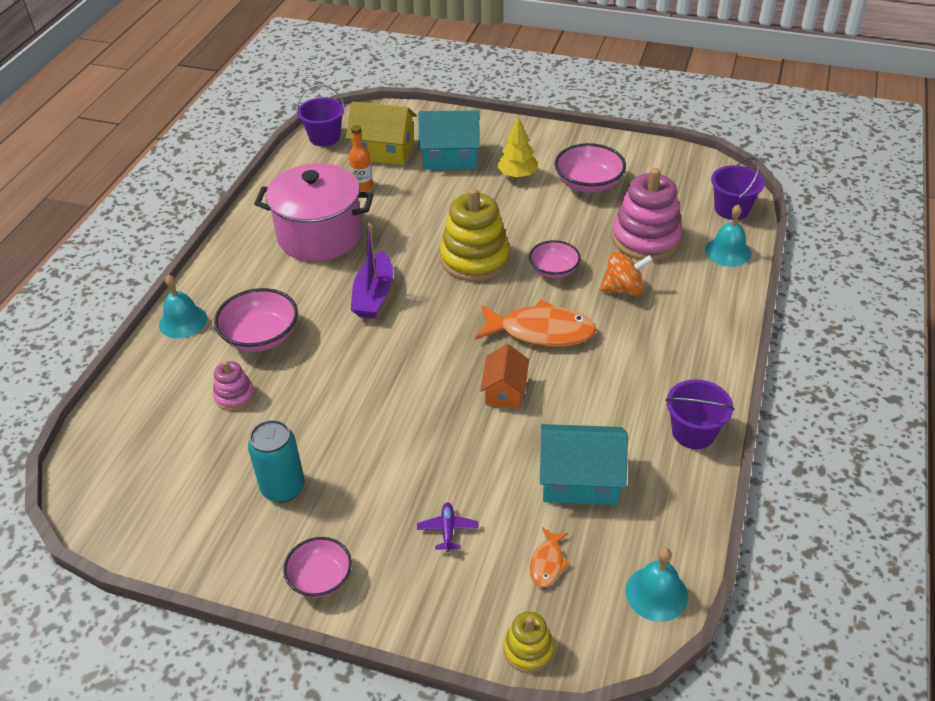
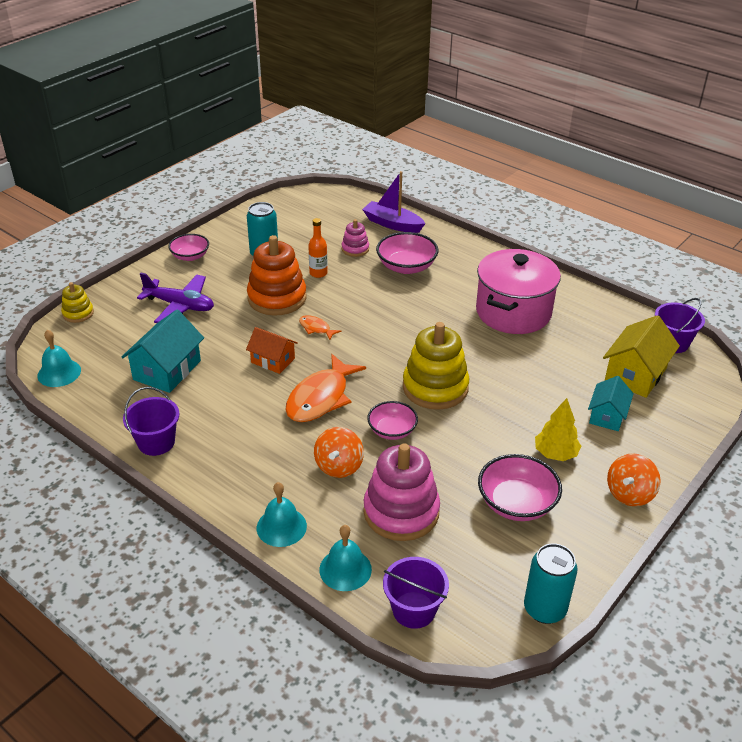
camera: 110 degrees right, 5 degrees down
turquoise bell [159,274,207,338] -> turquoise bell moved to [257,482,307,547]
orange bottle [349,125,373,192] -> orange bottle moved to [308,218,328,278]
purple boat [351,223,393,318] -> purple boat moved to [362,171,426,233]
purple plane [417,503,479,552] -> purple plane [137,273,214,323], size x2.08
turquoise house [419,110,480,170] -> turquoise house [588,376,634,431], size x0.64
orange fish [530,527,570,587] -> orange fish moved to [299,315,341,340]
none -> orange stacking toy [247,235,307,316]
none -> turquoise can [524,543,578,624]
none -> orange spinning top [607,453,661,506]

